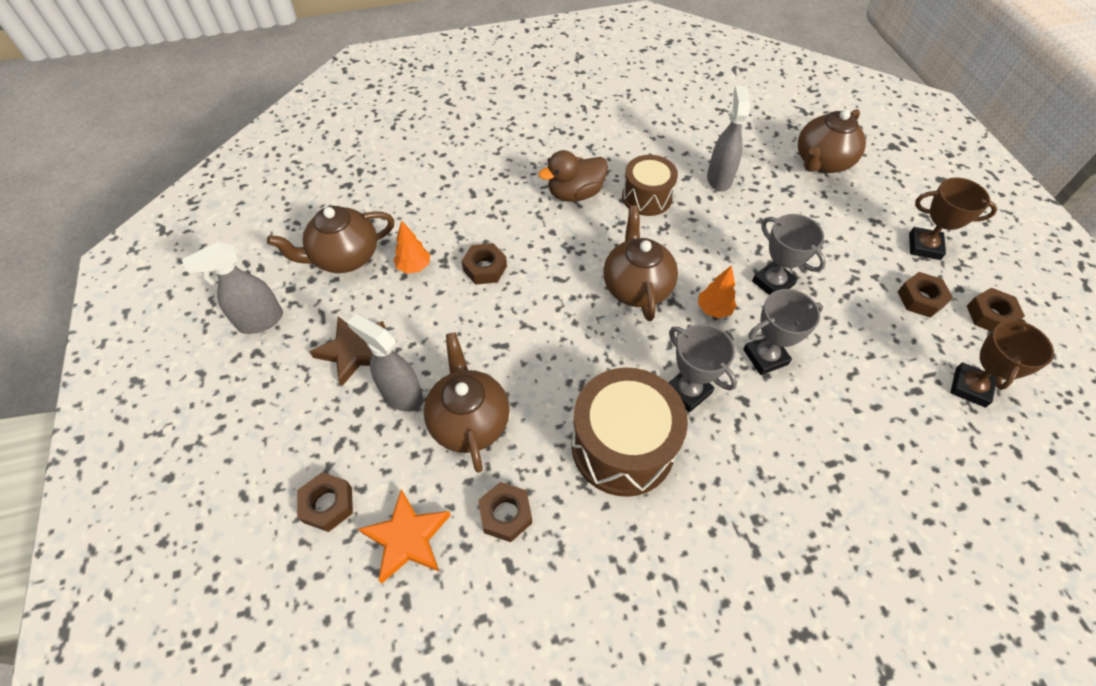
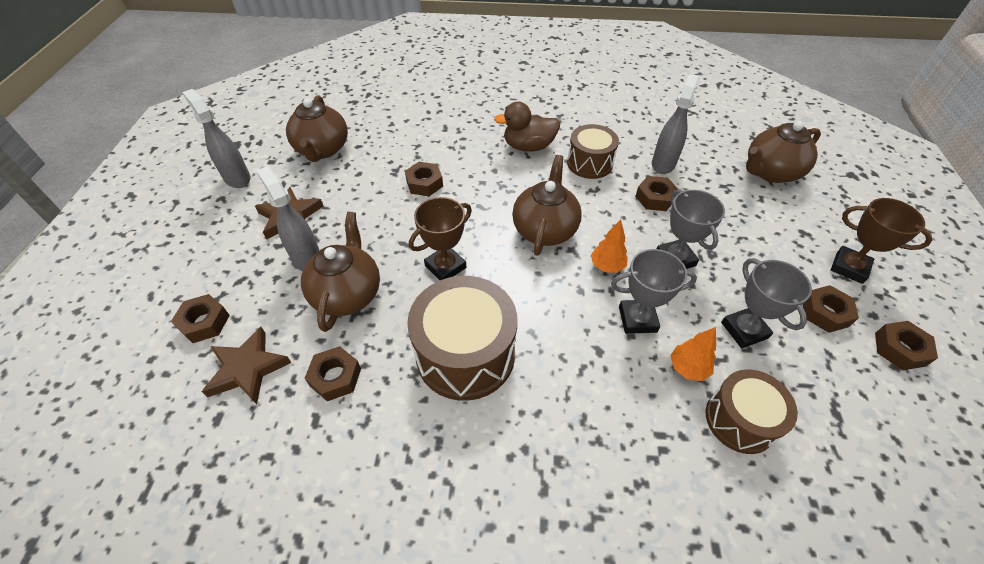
camera: 20 degrees right, 5 degrees down
grey spray bottle [182,242,283,334] -> grey spray bottle turned 60 degrees clockwise [182,89,250,188]
brown teapot [267,206,395,273] -> brown teapot turned 90 degrees counterclockwise [286,95,348,162]
orange star [358,489,451,583] -> brown star [202,327,291,404]
orange tree [393,220,430,274] -> orange tree moved to [670,327,716,381]
grey trophy [668,324,737,412] -> grey trophy moved to [721,258,812,348]
brown trophy [950,319,1054,408] -> brown trophy moved to [409,197,472,280]
none -> brown nut [635,176,679,211]
none -> brown drum [706,369,798,454]

